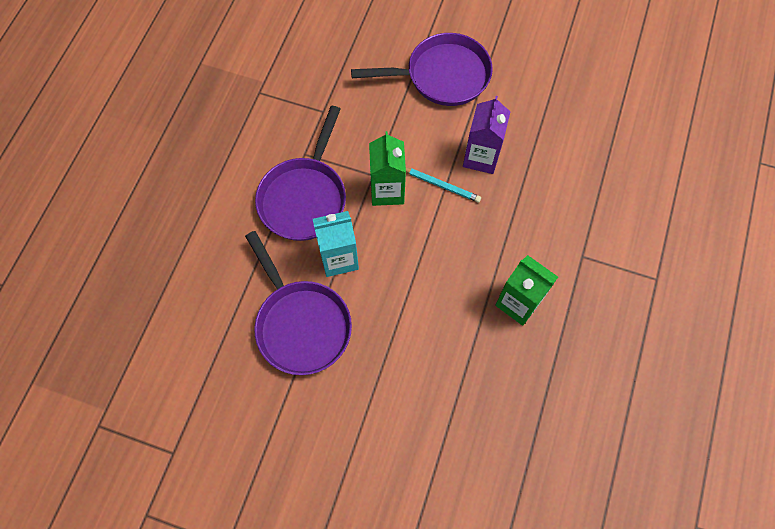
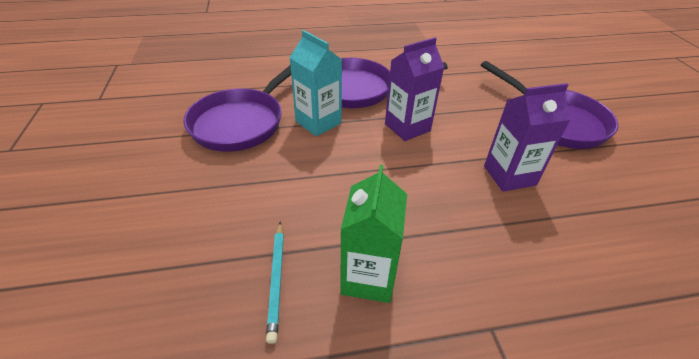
camera: 60 degrees right, 25 degrees down
green carton [369,131,406,206] -> purple carton [385,37,444,141]
turquoise pencil [406,168,481,203] -> turquoise pencil moved to [266,222,284,344]

